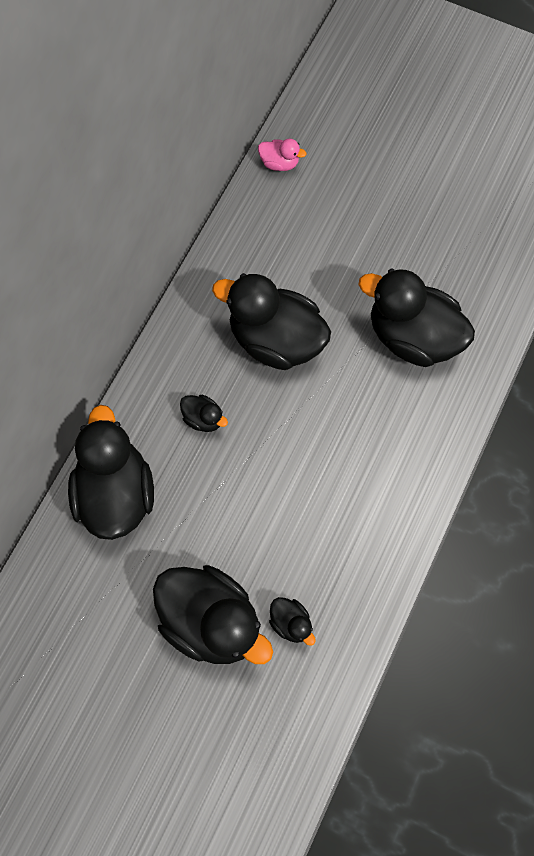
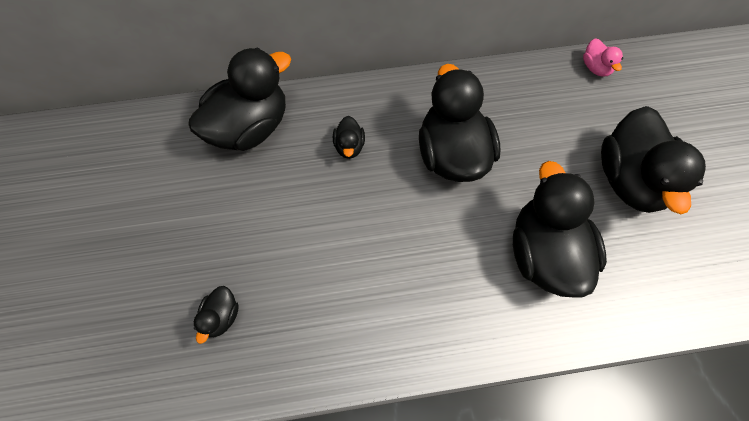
camera: 55 degrees right, 5 degrees down
black duck [153,565,273,664] -> black duck moved to [601,106,706,214]

